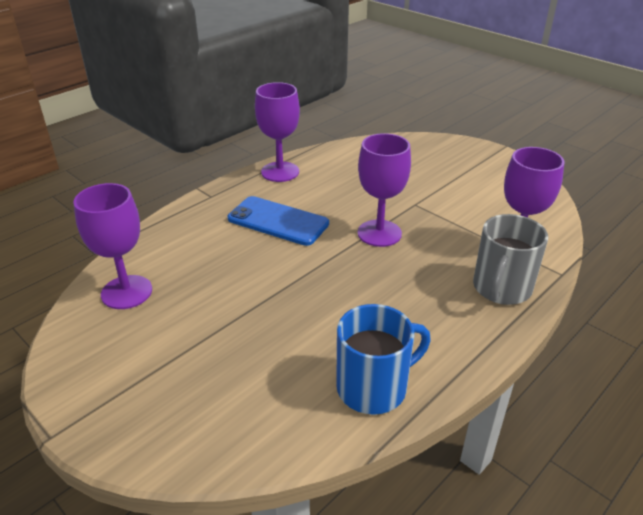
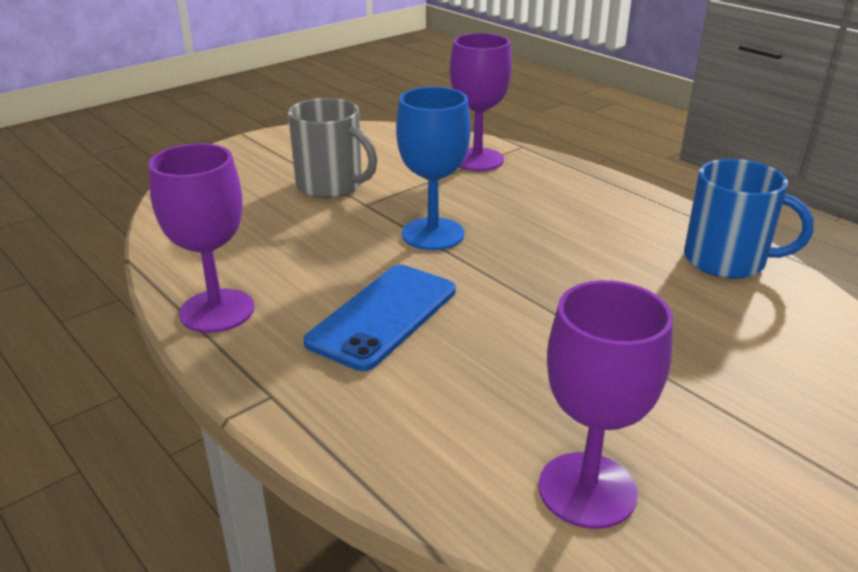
camera: 85 degrees left, 5 degrees down
blue mug [336,304,431,415] -> blue mug turned 135 degrees clockwise [684,159,814,279]
purple goblet [358,133,411,247] -> blue goblet [396,87,471,250]
grey mug [473,214,548,305] -> grey mug moved to [288,98,377,198]

